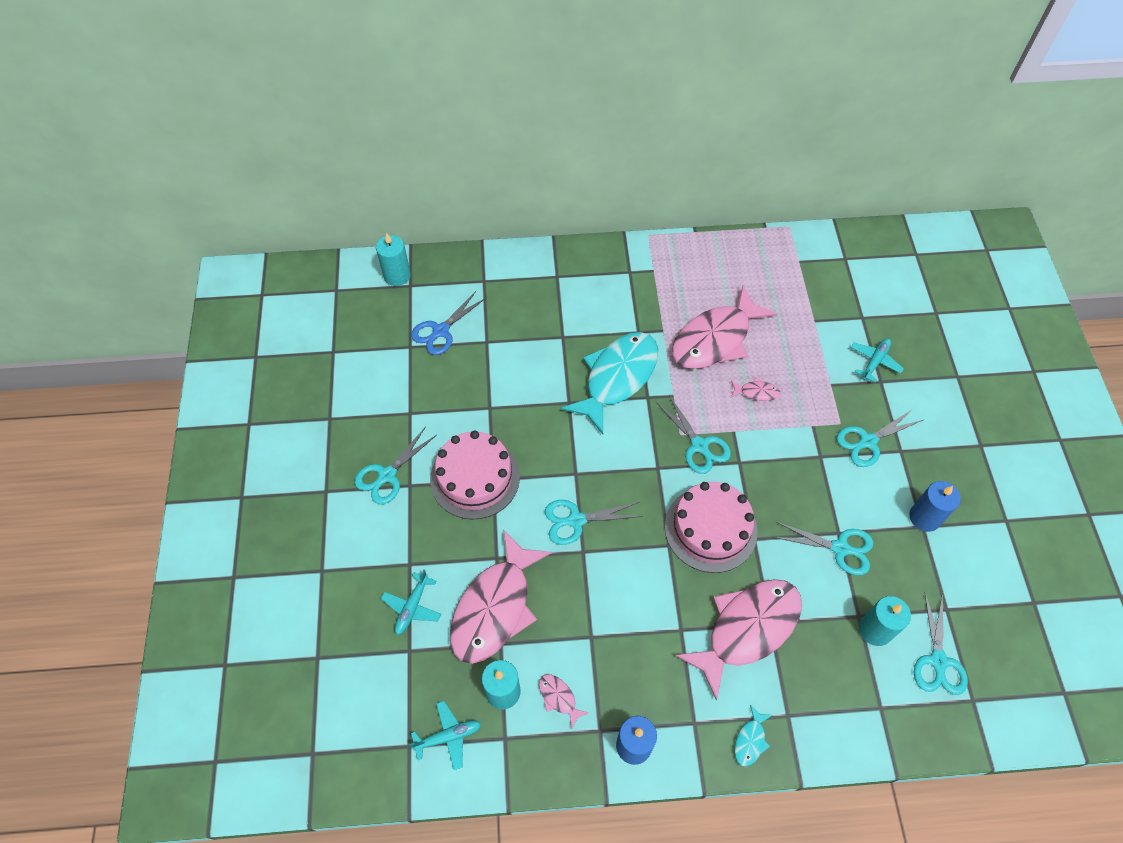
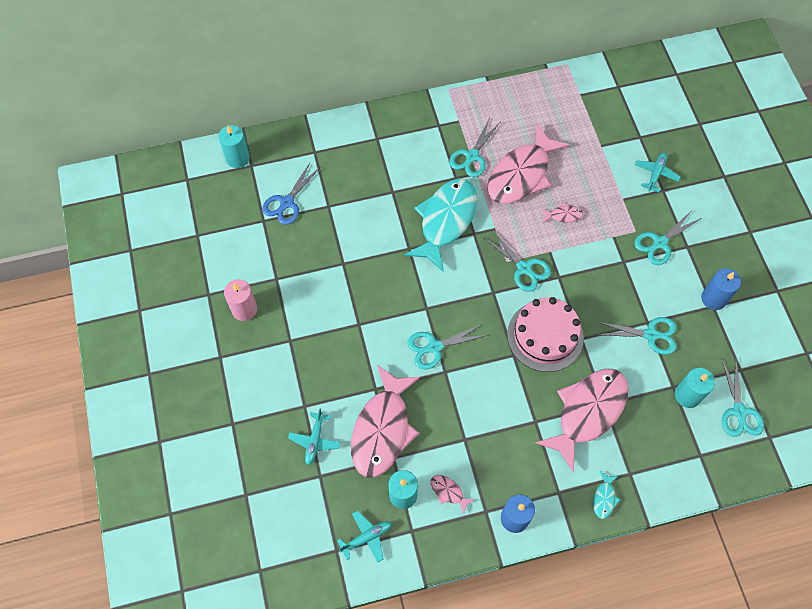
camera: 10 degrees left, 5 degrees up
turquoise scissors [355,427,437,504] -> turquoise scissors moved to [449,118,500,177]
pink cake [430,431,520,519] -> none
none -> pink candle [224,279,257,321]

